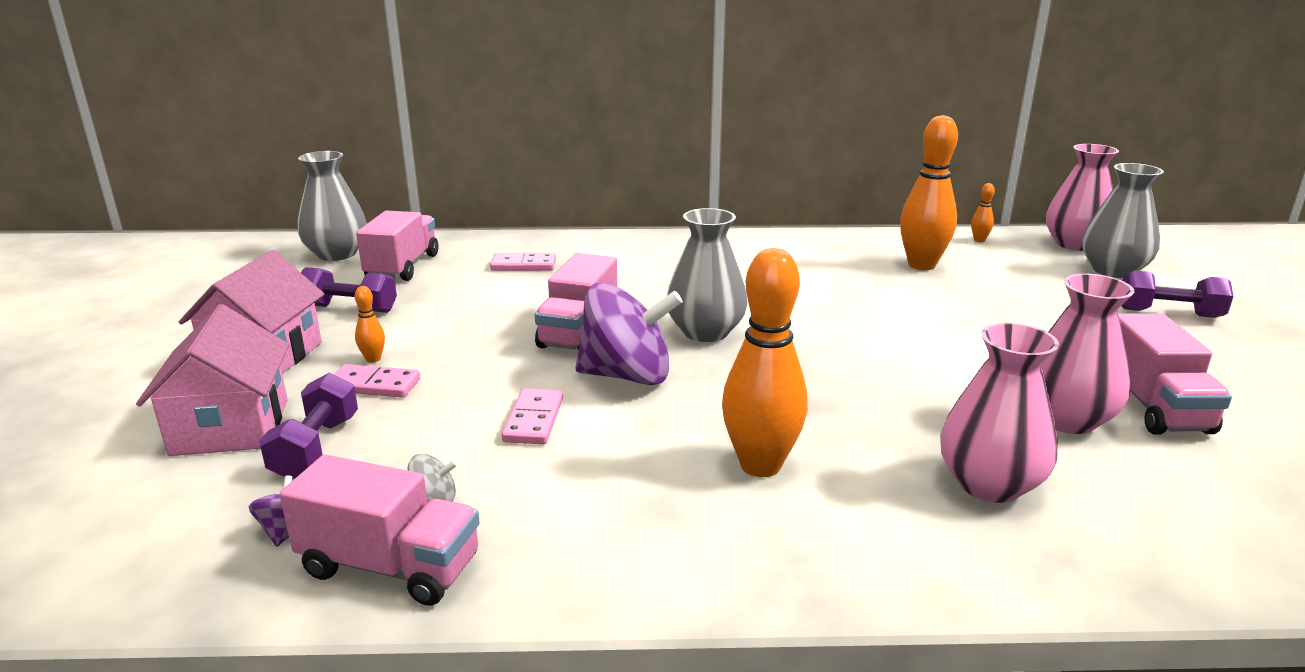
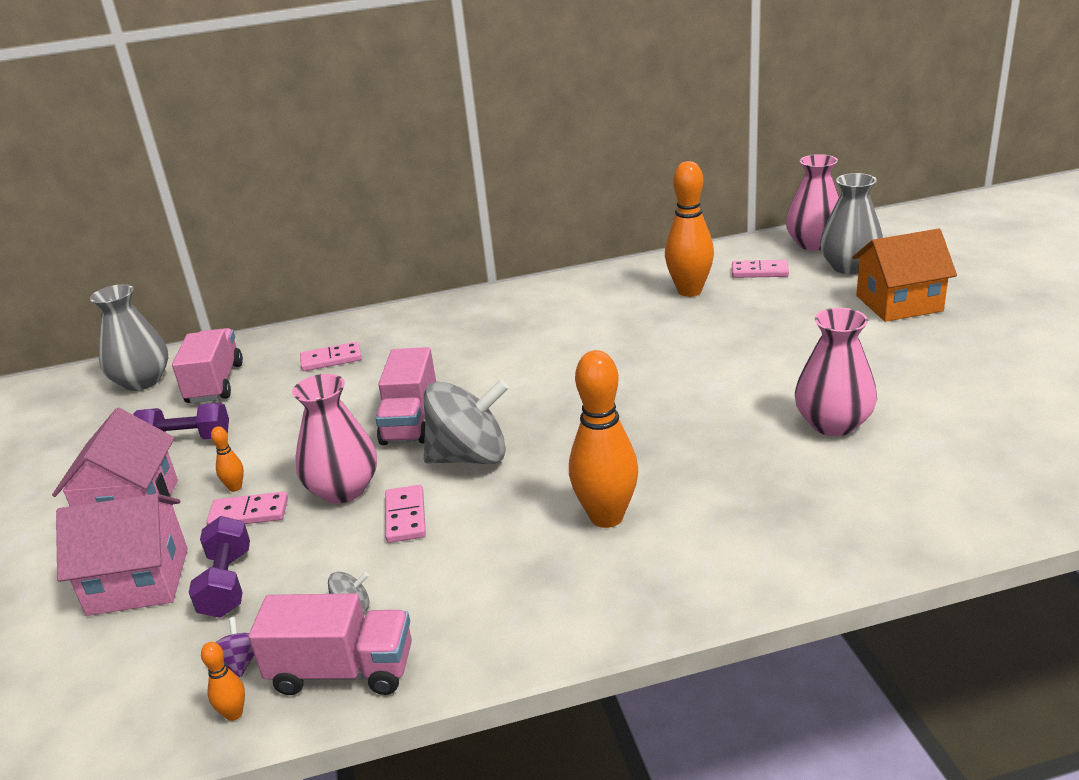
camera: 10 degrees left, 5 degrees up
pink house [136,304,289,456] -> pink house turned 75 degrees counterclockwise [56,494,188,616]
purple spinning top [575,283,683,385] -> grey spinning top [424,379,509,464]
grey vase [667,208,748,342] -> none
pink vase [940,323,1059,503] -> pink vase moved to [292,374,377,503]
orange bowling pin [971,183,995,242] -> orange bowling pin moved to [201,642,245,721]
pink truck [1118,313,1232,435] -> none
purple dumbbell [1121,271,1233,318] -> orange house [852,229,957,322]
none -> pink domino [732,260,789,278]

